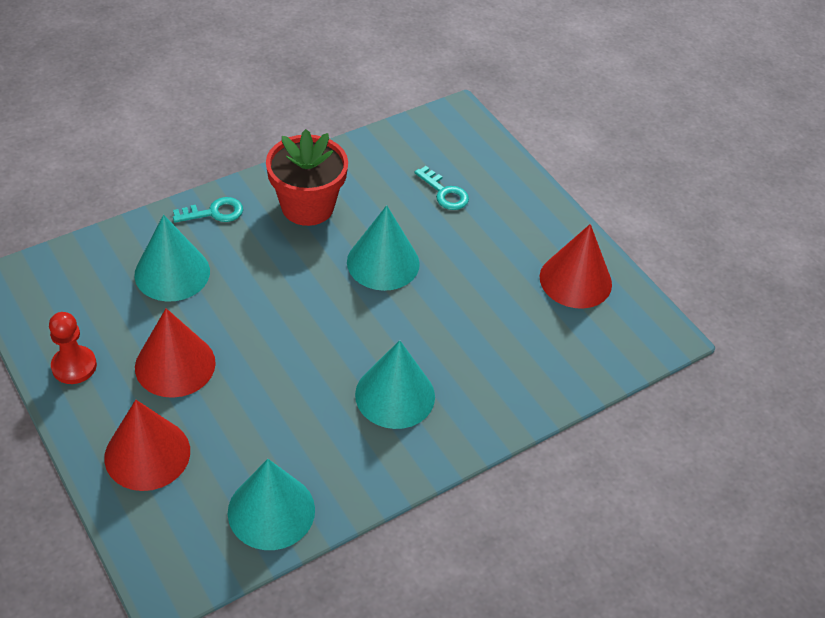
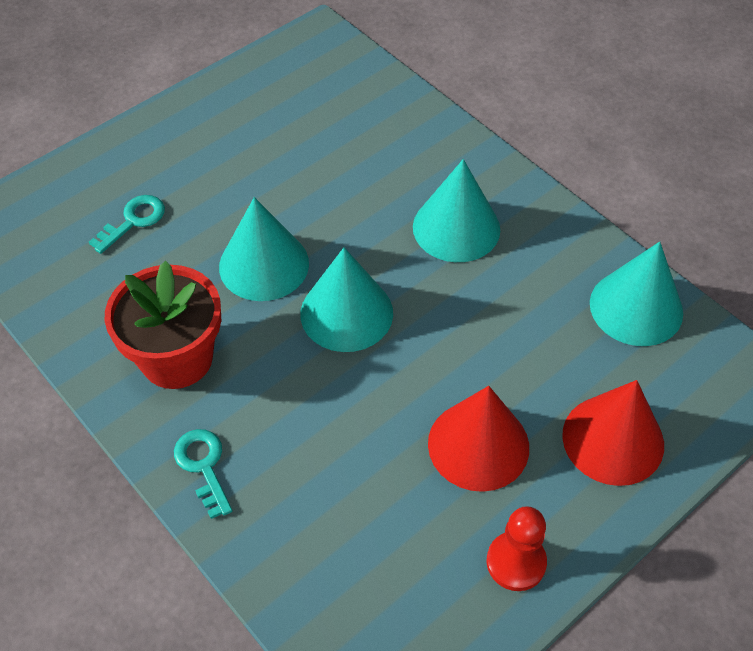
camera: 95 degrees left, 5 degrees up
turquoise cone [134,215,210,302] -> turquoise cone moved to [300,247,393,352]
red cone [540,224,612,309] -> none

